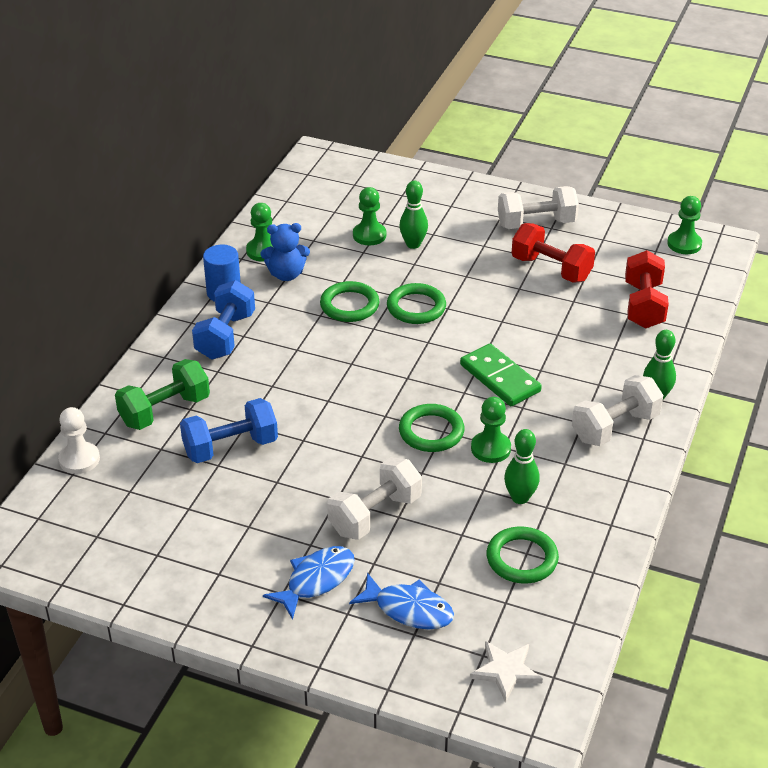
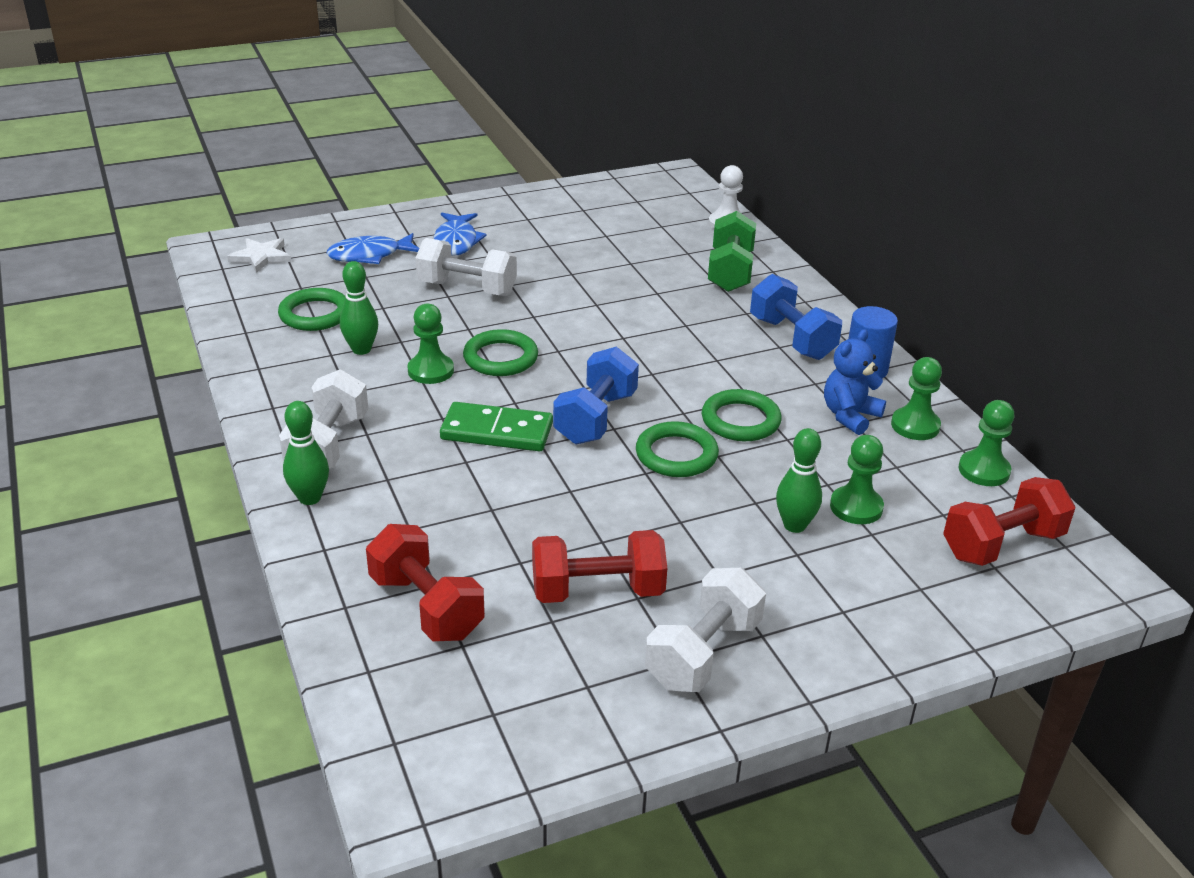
camera: 135 degrees right, 5 degrees down
blue dumbbell [180,398,278,463] -> blue dumbbell moved to [553,347,639,445]
white dumbbell [327,457,422,540] -> white dumbbell turned 75 degrees counterclockwise [416,238,517,296]
green pawn [667,196,702,254] -> green pawn moved to [959,400,1014,486]
none -> red dumbbell [943,477,1076,566]

